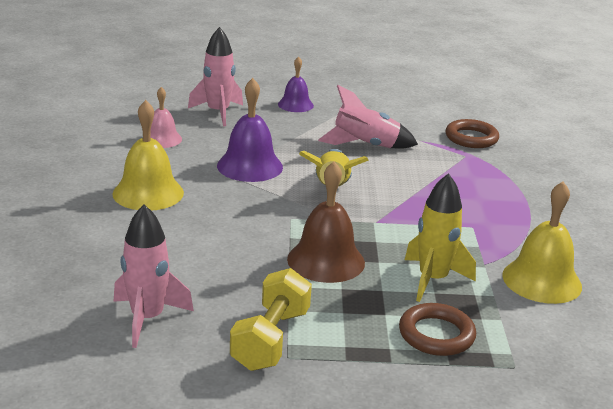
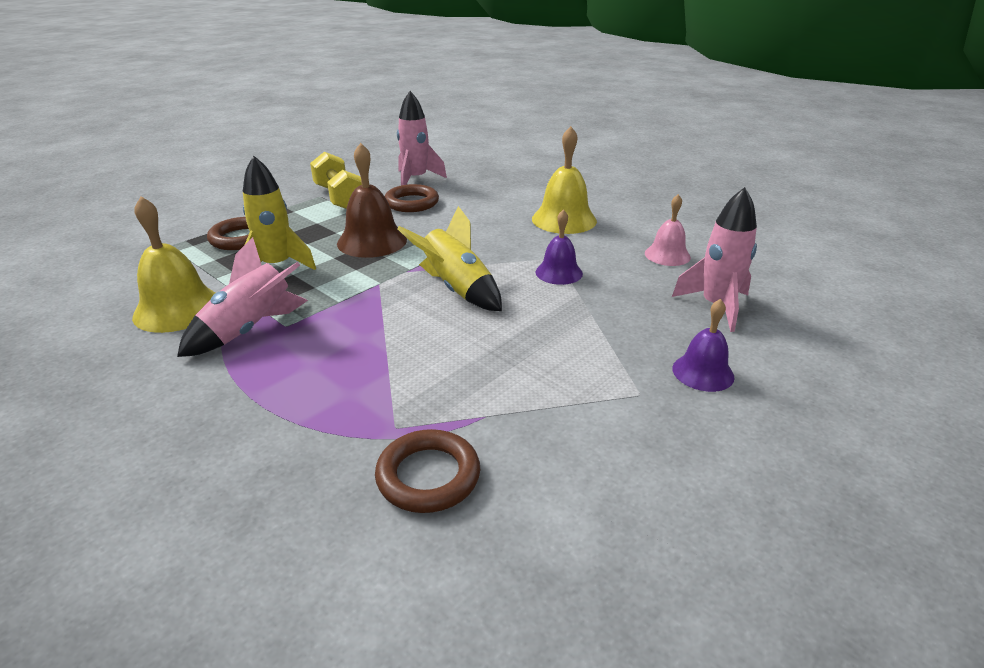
camera: 135 degrees right, 5 degrees up
purple bell [217,78,283,182] -> purple bell [535,209,583,285], size x0.62
pink rocket [318,85,418,149] -> pink rocket moved to [177,237,308,357]
none -> brown ring [385,184,439,212]

